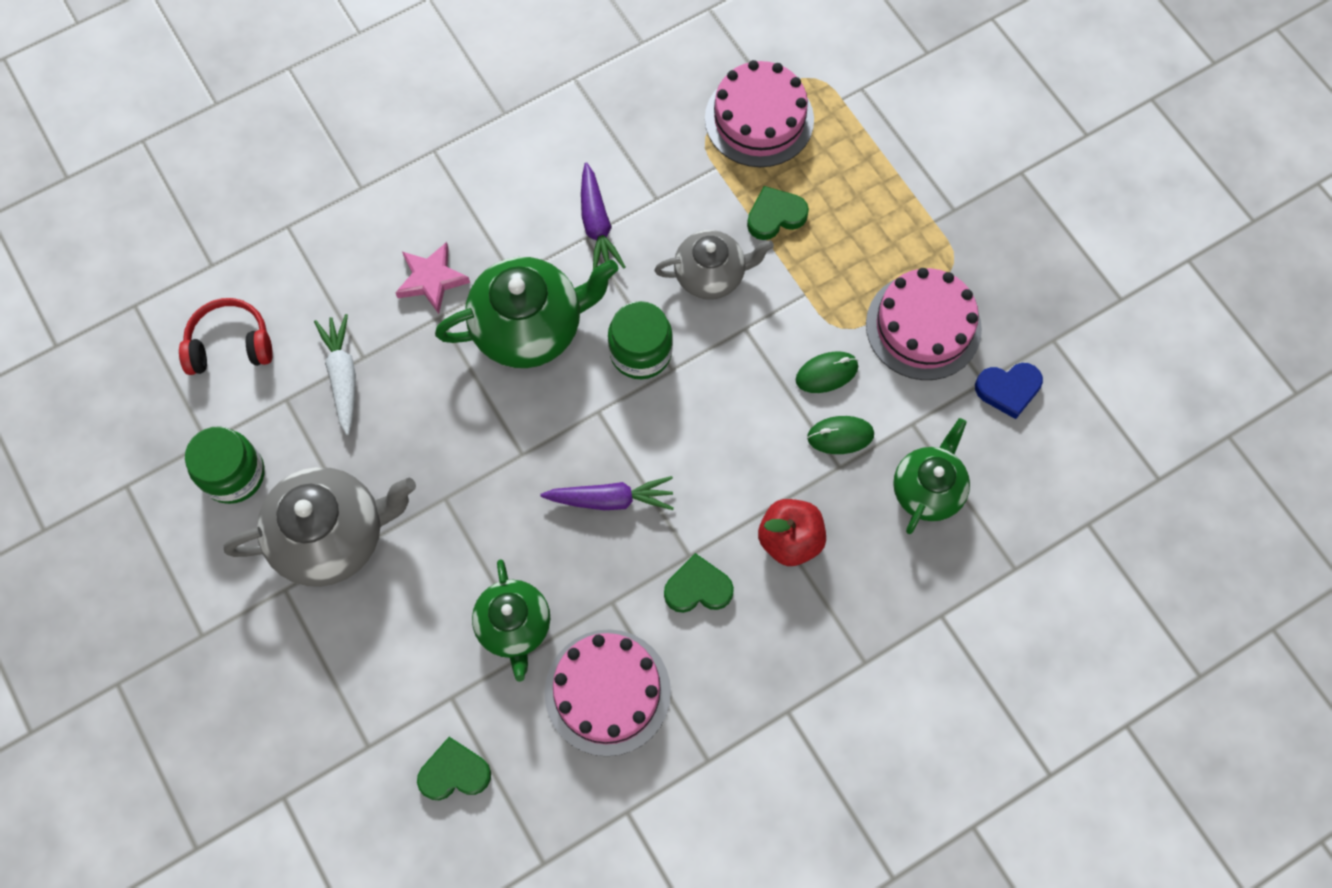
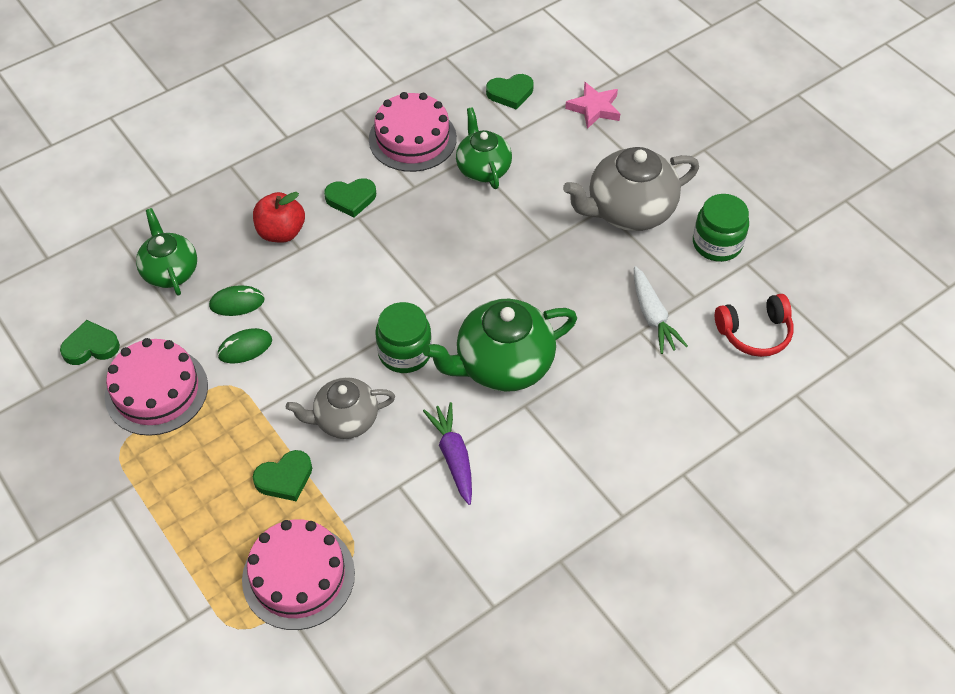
camera: 175 degrees right, 15 degrees down
pink star [395,242,470,314] -> pink star moved to [565,82,620,129]
purple carrot [540,476,674,510] -> none
green teapot [893,418,970,534] -> green teapot turned 135 degrees clockwise [136,208,197,296]
blue heart [975,363,1043,419] -> green heart [60,320,120,365]

